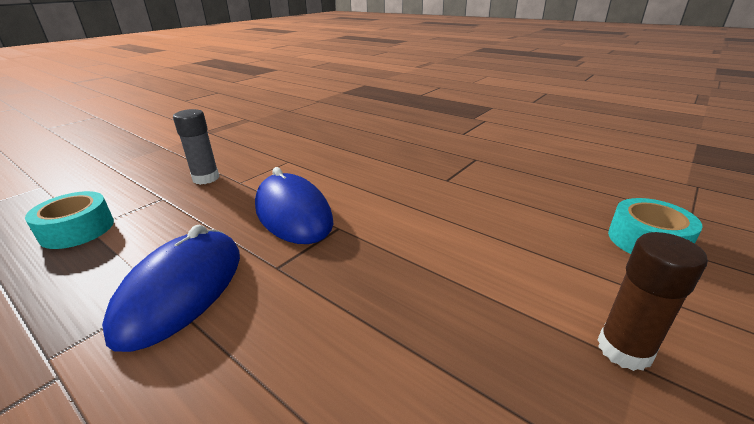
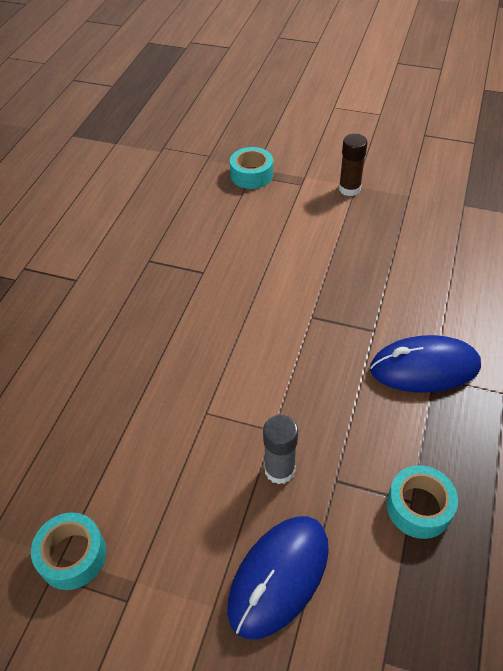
camera: 110 degrees left, 20 degrees up
blue mouse [255,167,334,244] -> blue mouse moved to [227,516,329,639]
none -> turquoise tape [31,512,106,590]

